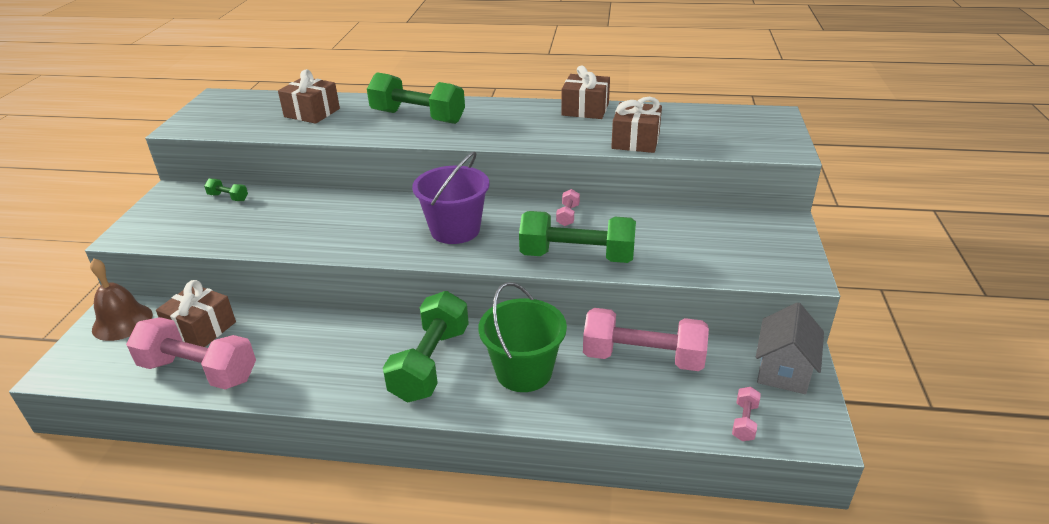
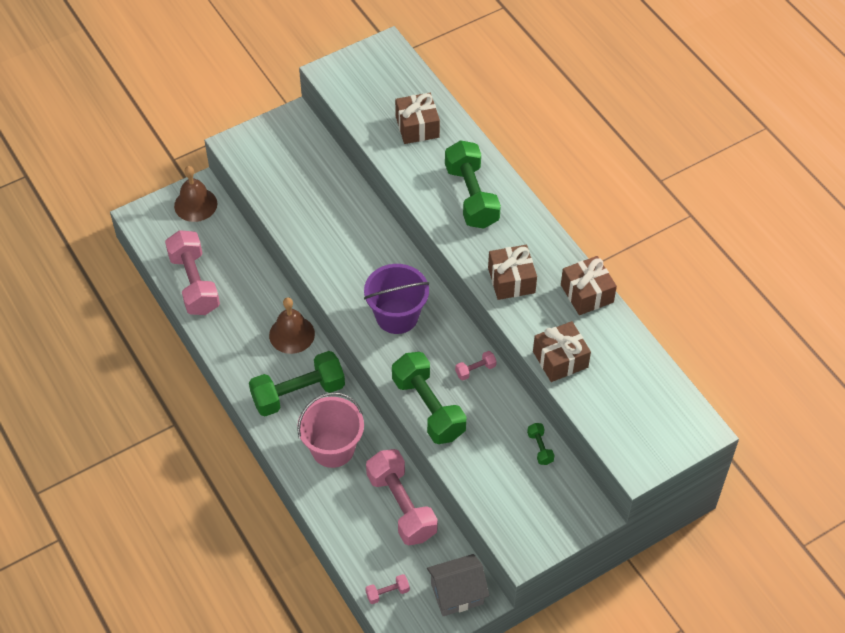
camera: 50 degrees right, 20 degrees up
brown gift [156,280,236,347] -> brown gift moved to [488,245,537,300]
green dumbbell [204,179,248,201] -> green dumbbell moved to [527,423,555,465]
green bucket [478,282,567,392] -> pink bucket [297,392,364,468]
none -> brown bell [269,297,315,354]

